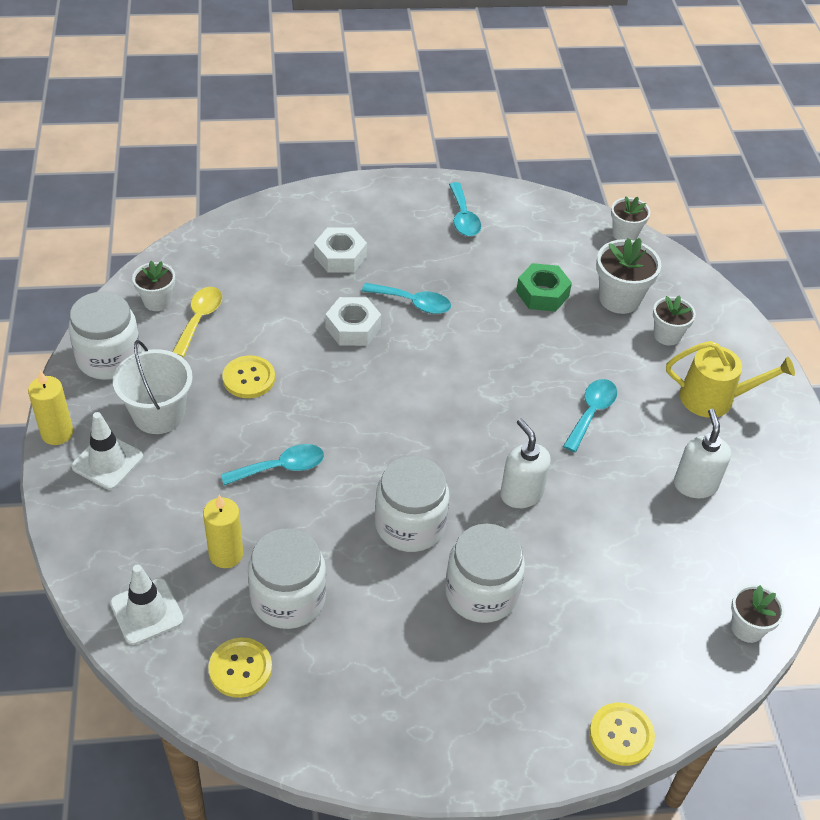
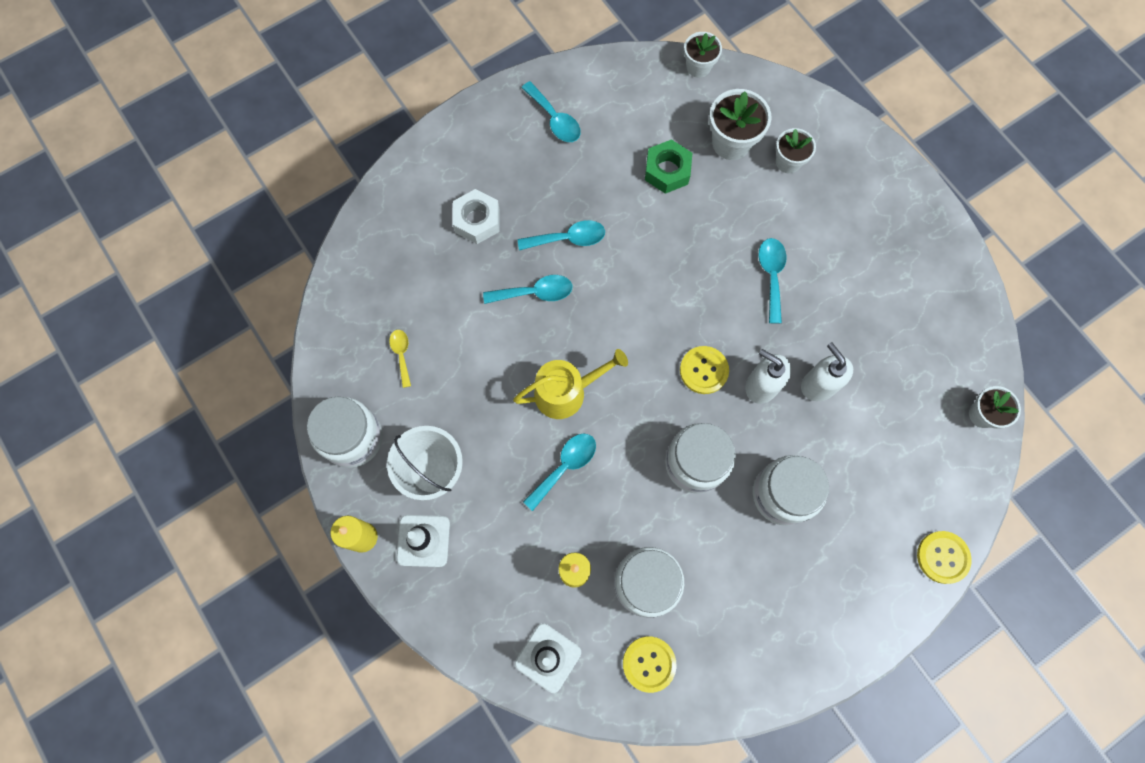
camera: 25 degrees left, 25 degrees up
white flower pot [132,261,175,311] -> none
yellow spoon [173,287,222,357] -> yellow spoon [389,330,411,388], size x0.66
yellow button [222,355,275,398] -> yellow button moved to [680,346,729,394]
white nut [326,297,381,346] -> turquoise spoon [483,275,573,304]
yellow watering can [666,341,795,418] -> yellow watering can moved to [513,349,628,419]
white soap dispenser [674,409,731,498] -> white soap dispenser moved to [801,342,853,401]

